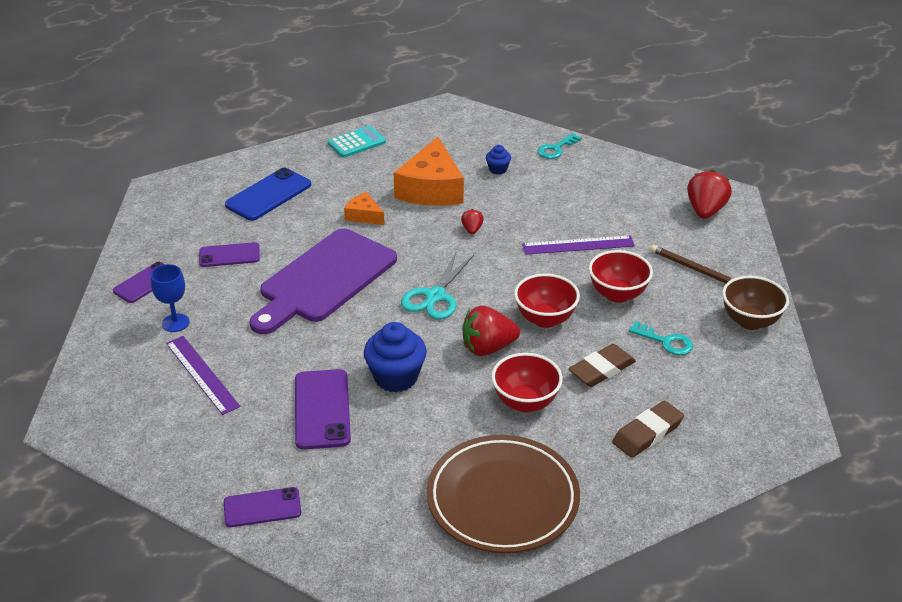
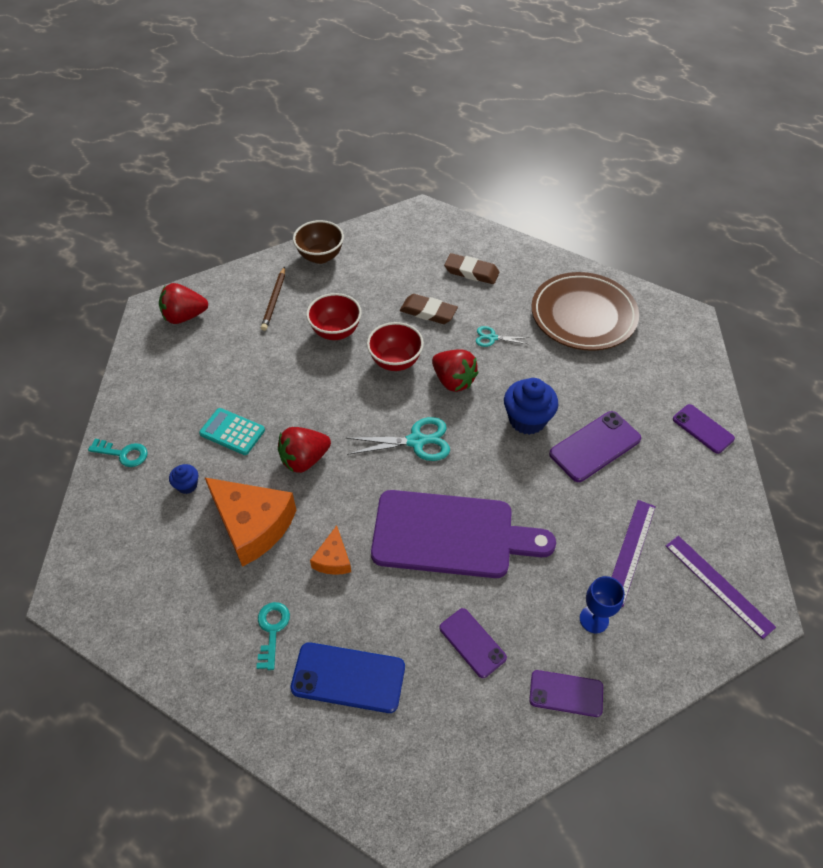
camera: 120 degrees left, 15 degrees up
turquoise calculator [328,126,386,158] -> turquoise calculator moved to [199,408,265,455]
orange cheese [394,137,464,206] -> orange cheese turned 60 degrees clockwise [204,477,296,567]
red strawberry [461,209,484,234] -> red strawberry [278,427,331,473], size x1.98
red bowl [491,353,563,412] -> turquoise scissors [476,326,529,347]
purple ruler [522,235,635,255] -> purple ruler moved to [666,536,776,639]
turquoise key [629,321,693,355] -> turquoise key moved to [256,602,290,670]

